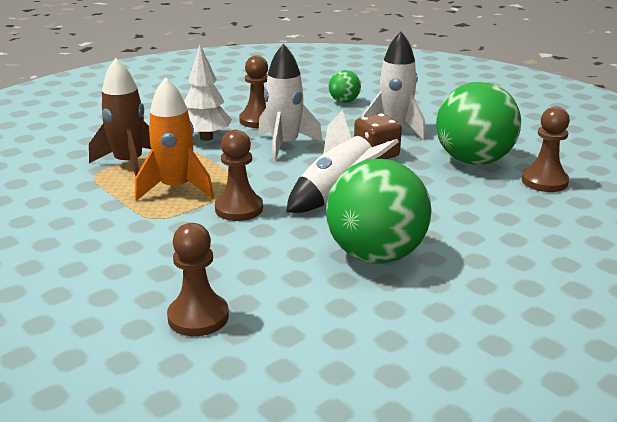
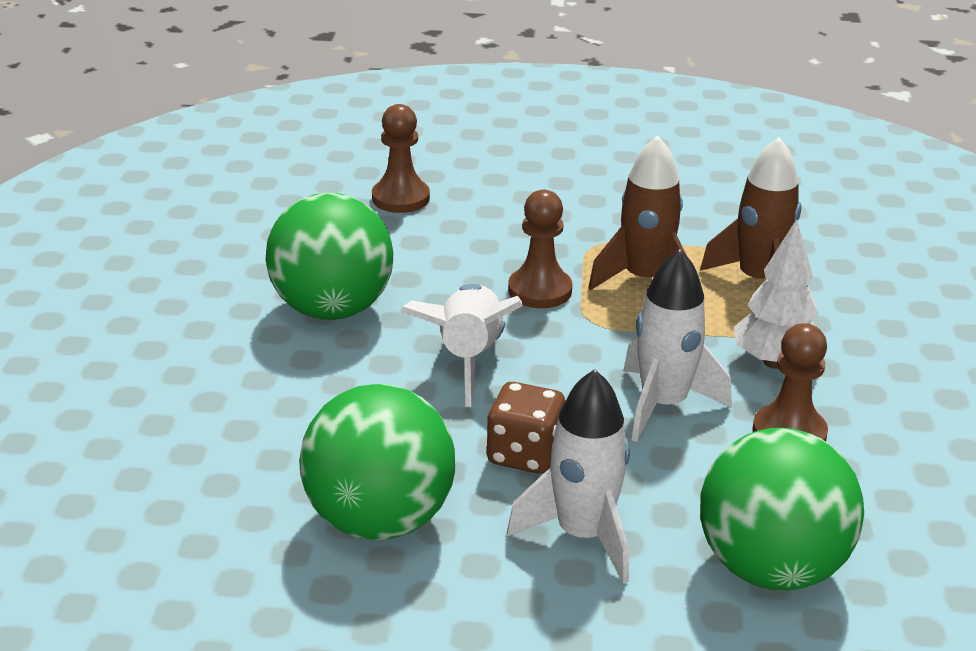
camera: 135 degrees right, 5 degrees up
orange rocket [135,77,214,201] -> brown rocket [588,135,687,290]
green ball [329,70,361,103] -> green ball [700,428,864,590], size x2.11
brown pawn [522,106,570,192] -> none

